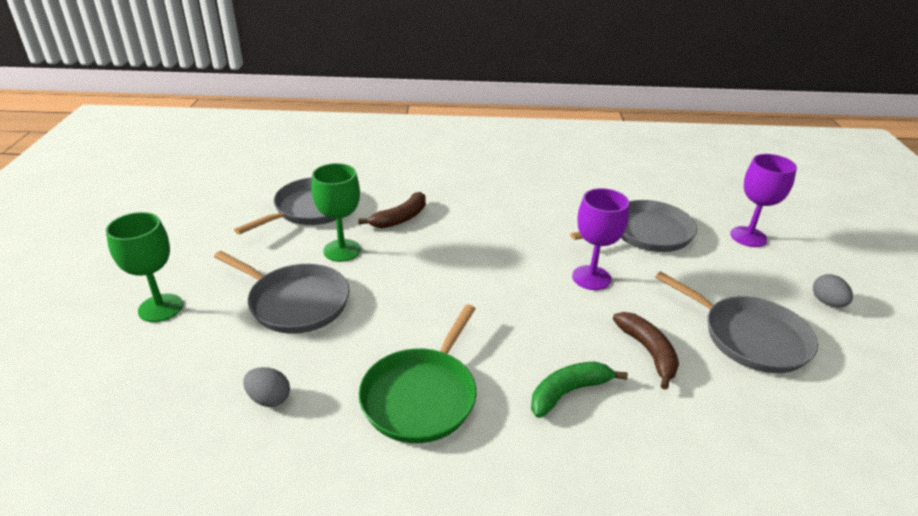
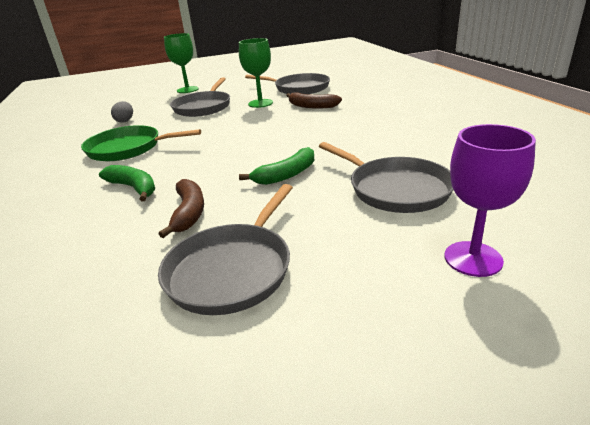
camera: 75 degrees right, 5 degrees down
purple goblet [572,188,629,290] -> green banana [239,147,314,185]
brown banana [613,312,679,390] -> brown banana turned 60 degrees counterclockwise [159,179,204,238]
grey egg [813,274,853,307] -> none

